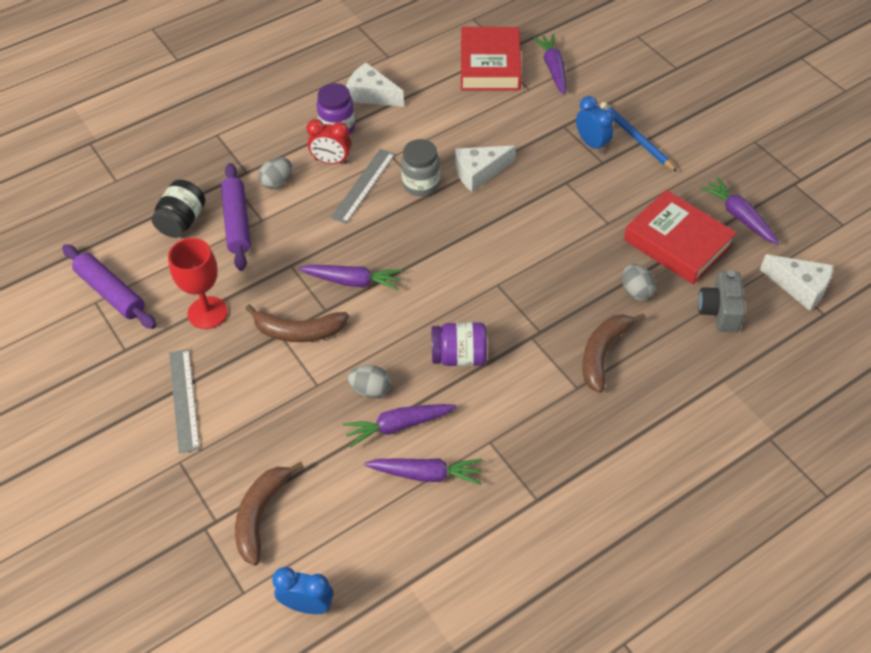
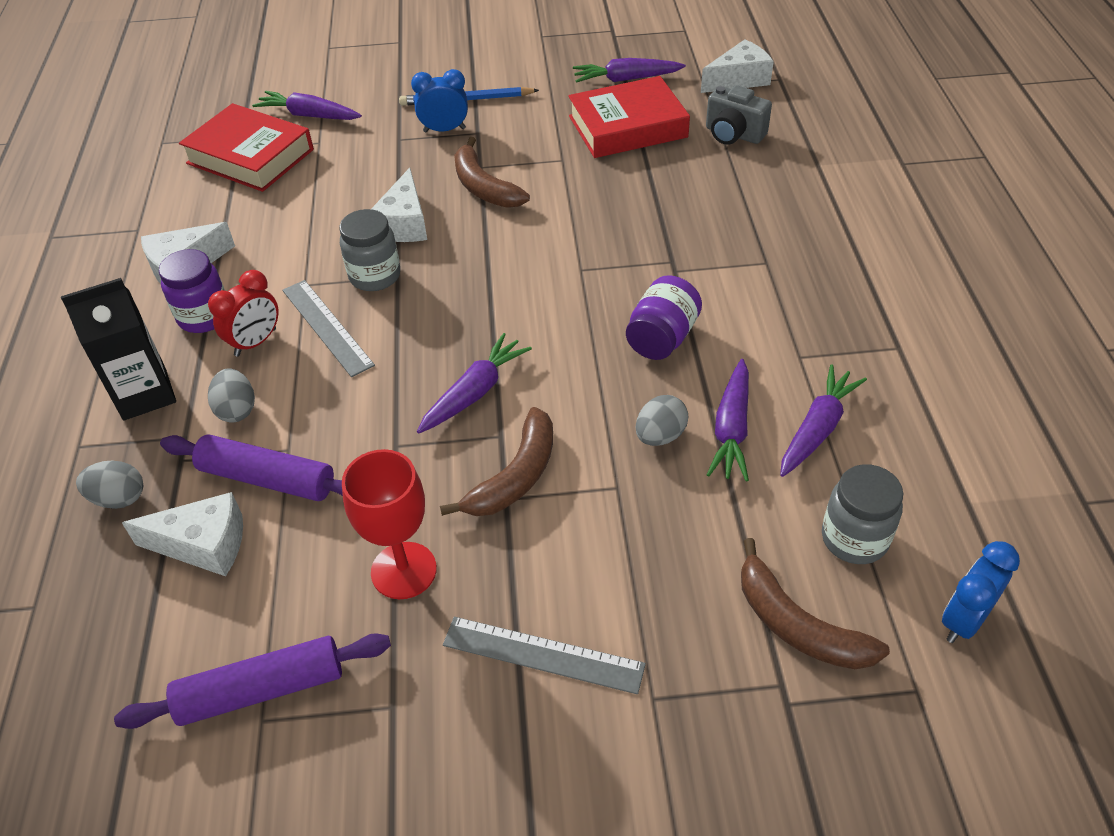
camera: 60 degrees left, 5 degrees down
black jar [151,180,205,238] -> white cheese [122,492,243,576]
brown banana [582,314,646,393] -> brown banana moved to [454,137,530,208]
grey egg [622,264,656,301] -> grey egg moved to [76,461,143,509]
none -> black carton [61,278,176,420]
none -> grey jar [822,464,903,564]

